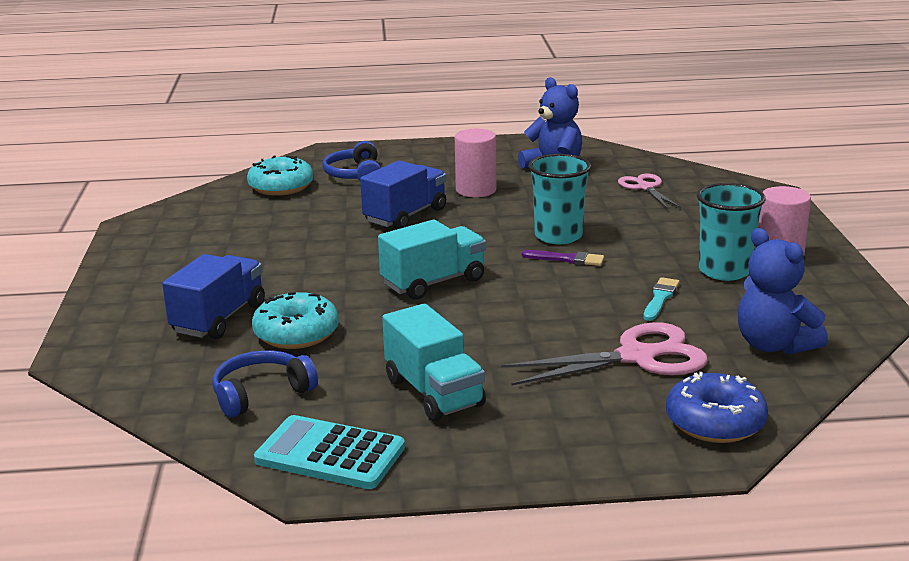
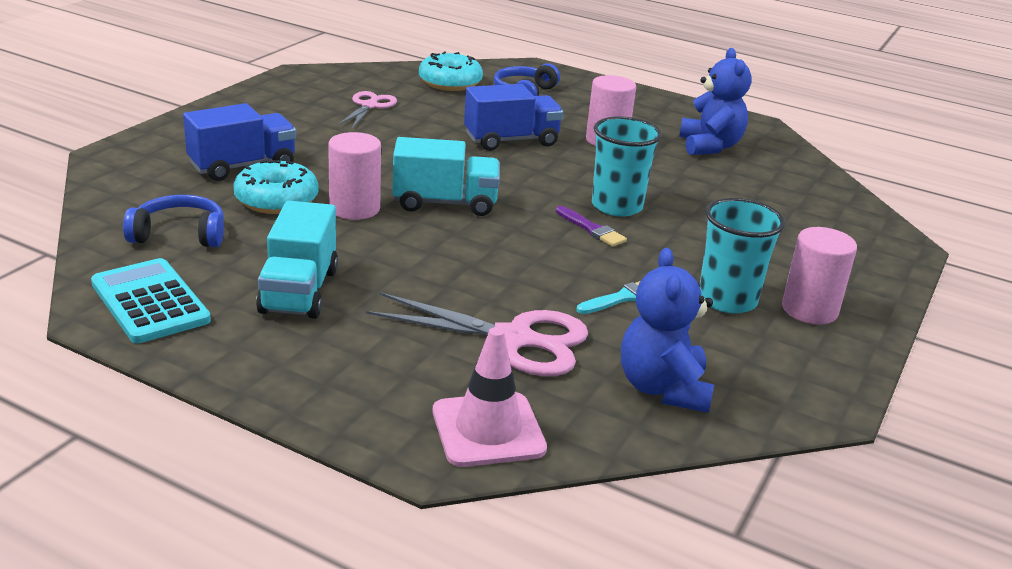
camera: 30 degrees right, 5 degrees up
pink scissors [618,174,681,209] -> pink scissors moved to [338,91,397,129]
blue donut [666,372,768,443] -> pink traffic cone [433,327,547,467]
none -> pink cylinder [328,132,381,220]

